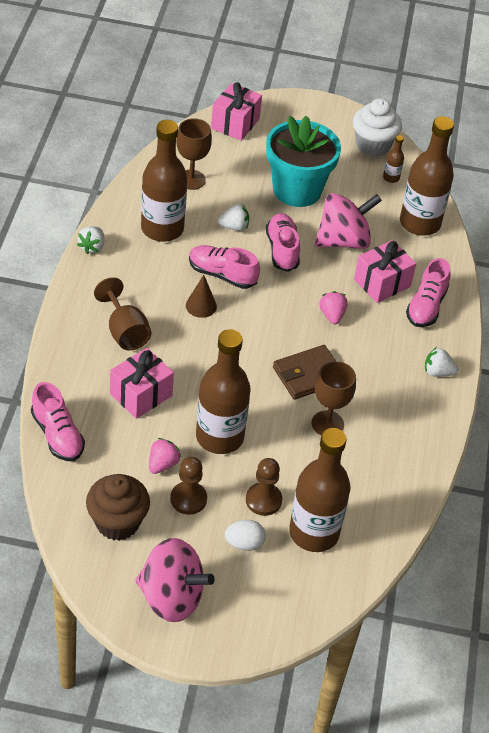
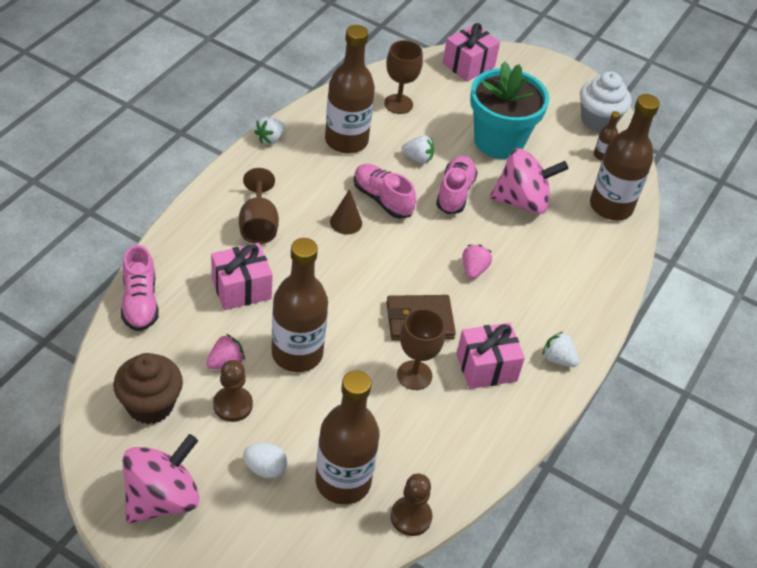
camera: 20 degrees right, 0 degrees up
pink spinning top [135,538,215,622] -> pink spinning top turned 90 degrees counterclockwise [122,434,200,524]
brown pawn [246,458,282,516] -> brown pawn moved to [391,474,432,536]
pink gift [354,240,416,303] -> pink gift moved to [456,323,525,389]
pink shoe [406,258,451,327] -> none

